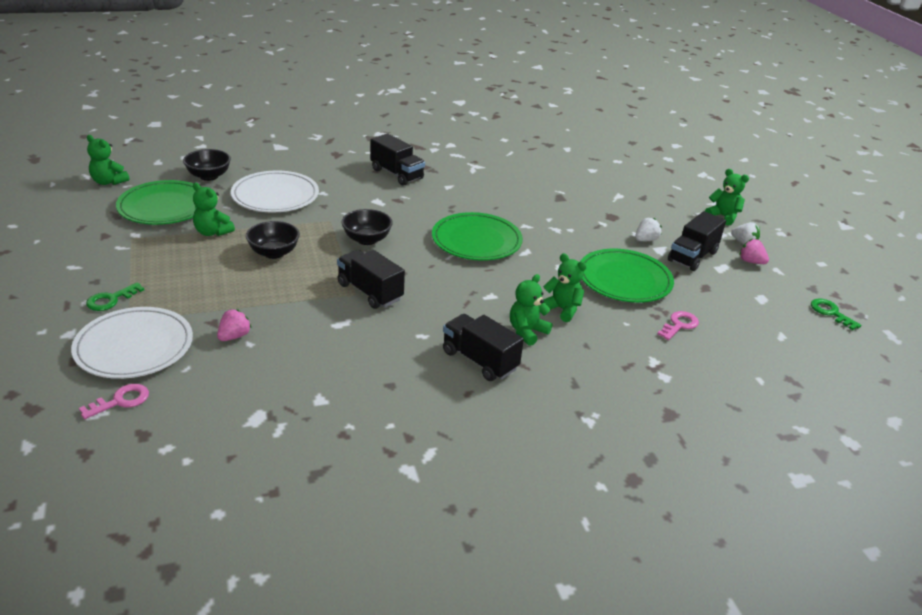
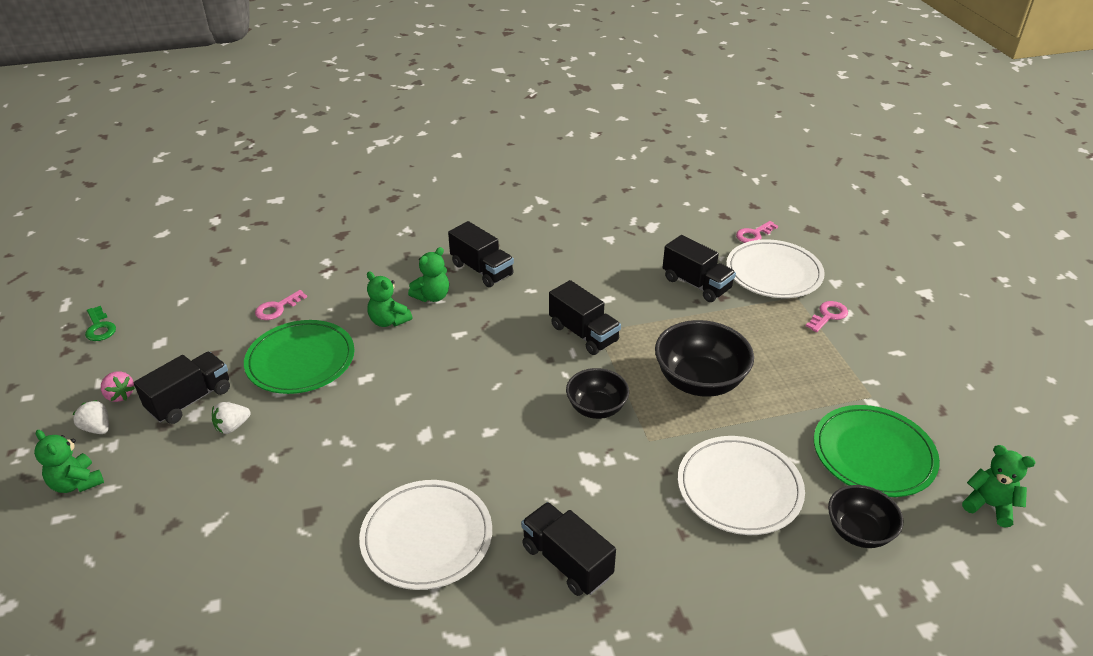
camera: 175 degrees left, 5 degrees up
green key [86,282,144,311] -> pink key [806,301,848,332]
green teddy bear [193,183,235,236] -> none
pink strawberry [217,309,251,341] -> black truck [663,235,736,302]
black bowl [246,221,300,259] -> black bowl [655,320,754,397], size x1.59
green plate [432,212,523,261] -> none
none -> white plate [359,480,492,590]

